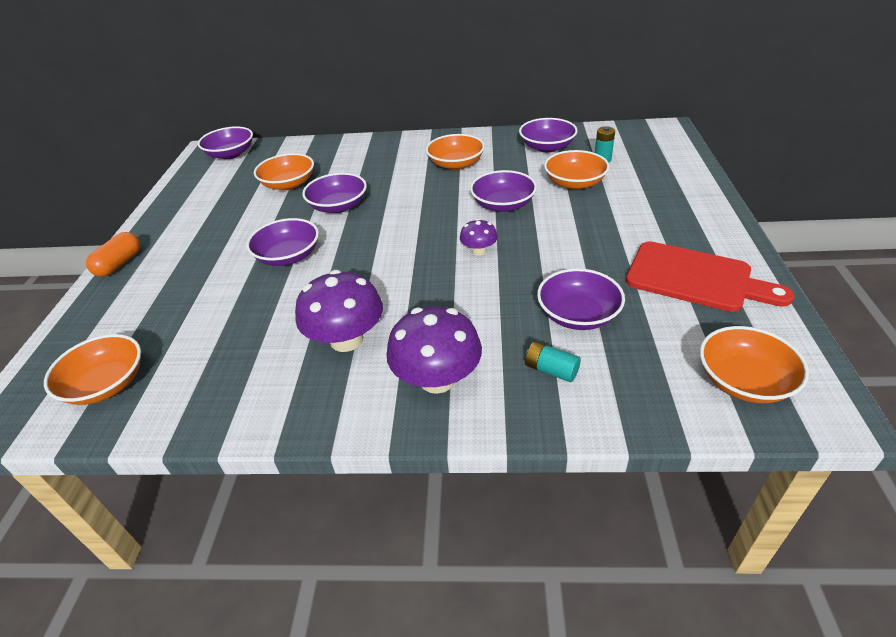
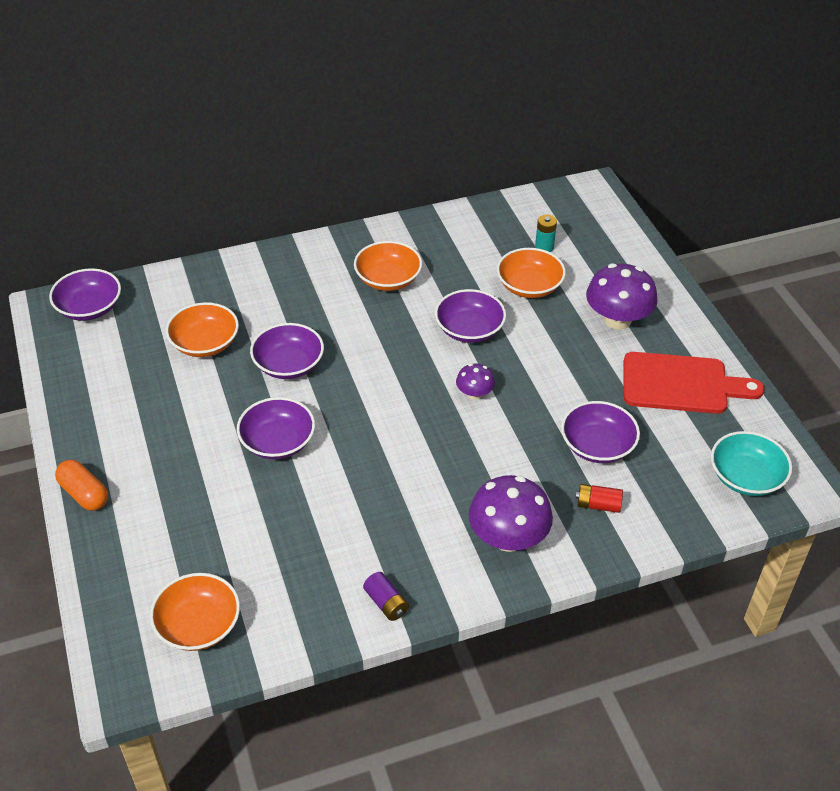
camera: 25 degrees left, 5 degrees up
orange capsule [86,232,140,277] -> orange capsule turned 45 degrees counterclockwise [55,460,108,511]
purple mushroom [295,270,383,352] -> purple mushroom moved to [586,263,657,330]
purple bowl [519,118,577,152] -> none
turquoise battery [525,341,581,382] -> red battery [575,484,623,513]
orange bowl [700,326,809,403] -> turquoise bowl [711,431,792,496]
none -> purple battery [363,572,409,621]

